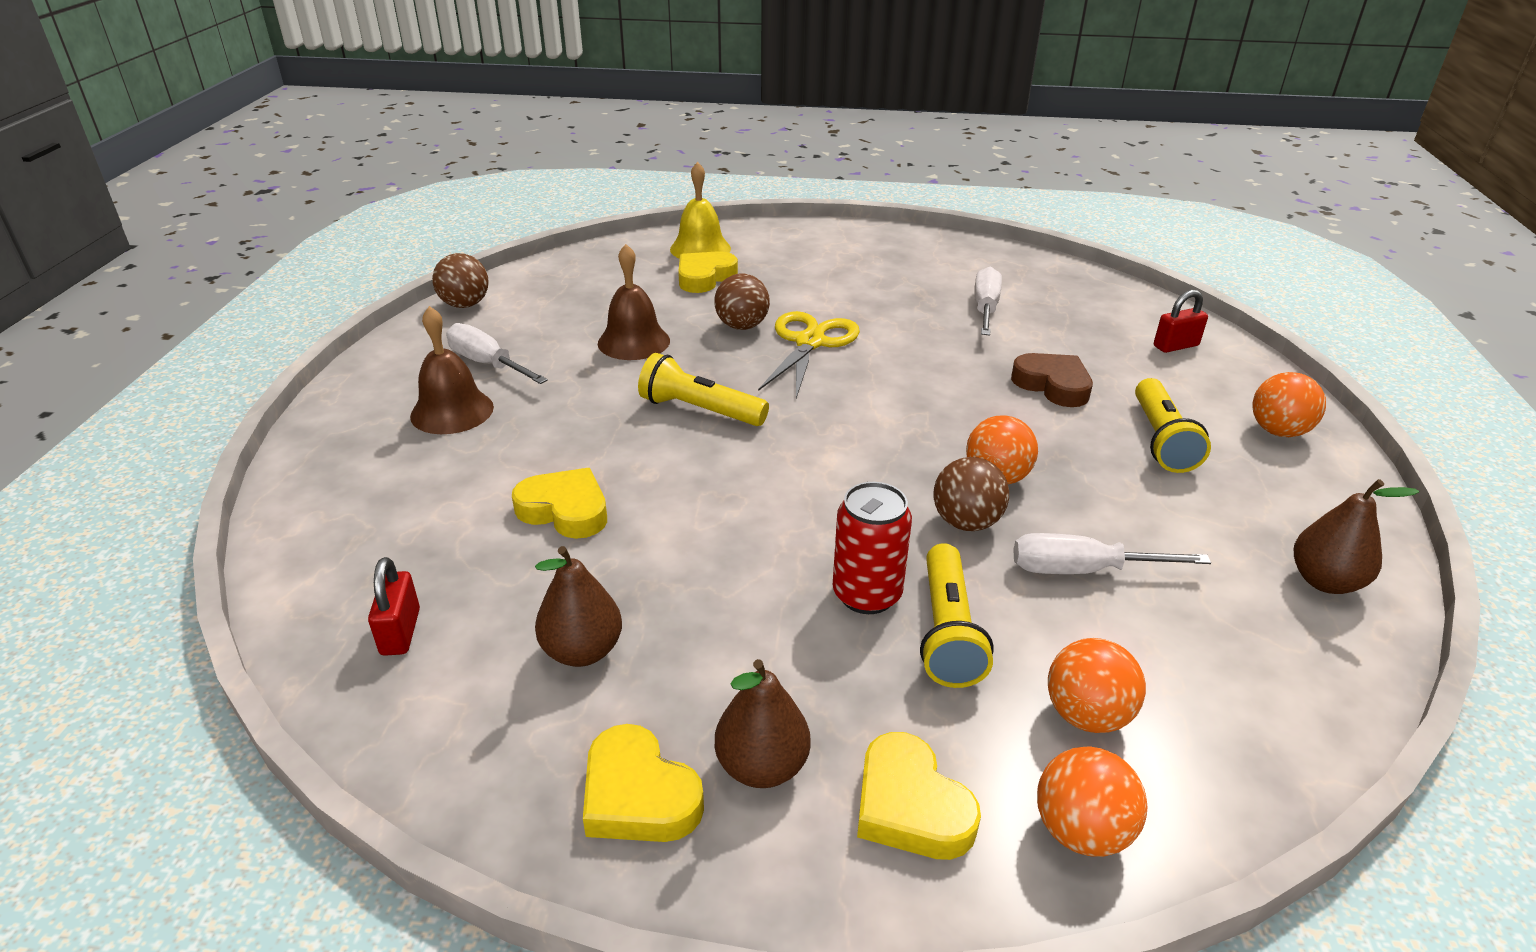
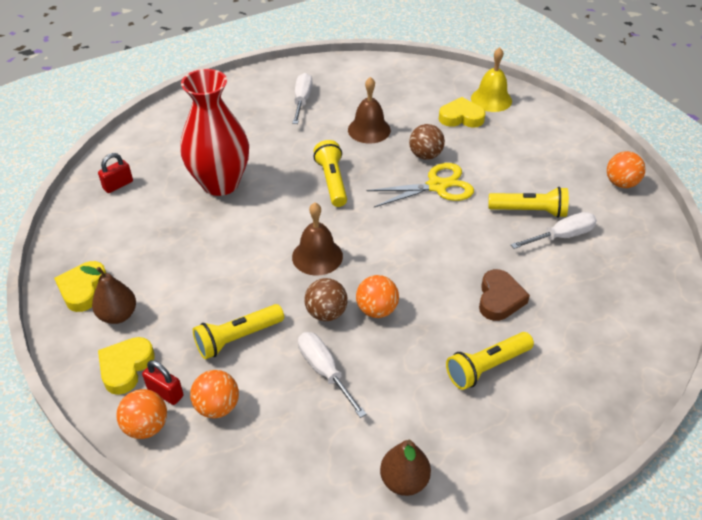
camera: 55 degrees right, 10 degrees up
brown bell [410,306,494,434] -> brown bell moved to [292,202,343,276]
brown ball [432,253,489,308] -> none
yellow heart [512,468,607,539] -> red vase [180,69,249,196]
brown pear [535,546,622,667] -> none
red can [833,482,912,614] -> none
red padlock [1154,290,1208,353] -> red padlock moved to [142,360,183,405]
orange ball [1252,372,1326,437] -> orange ball moved to [607,151,645,188]
none -> yellow flashlight [488,187,569,218]

